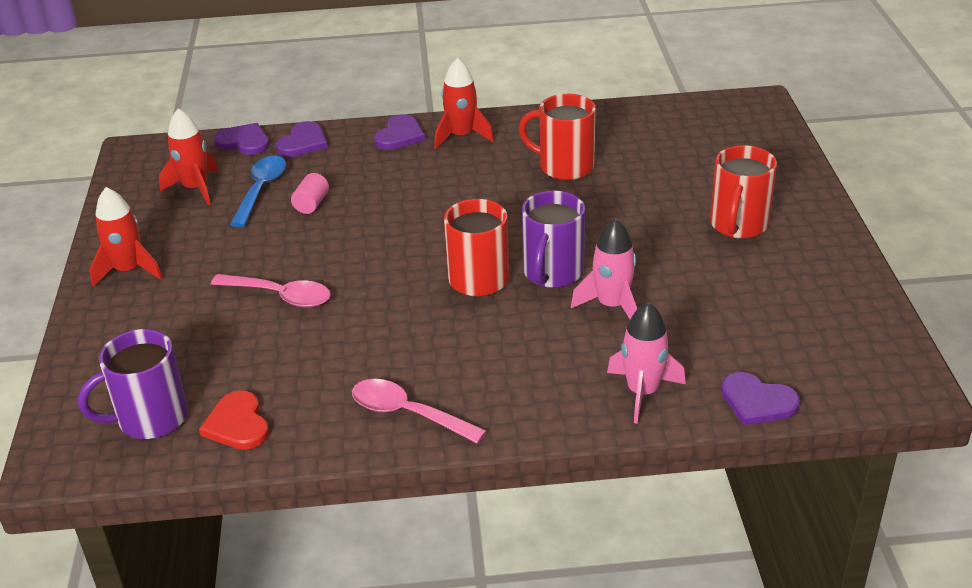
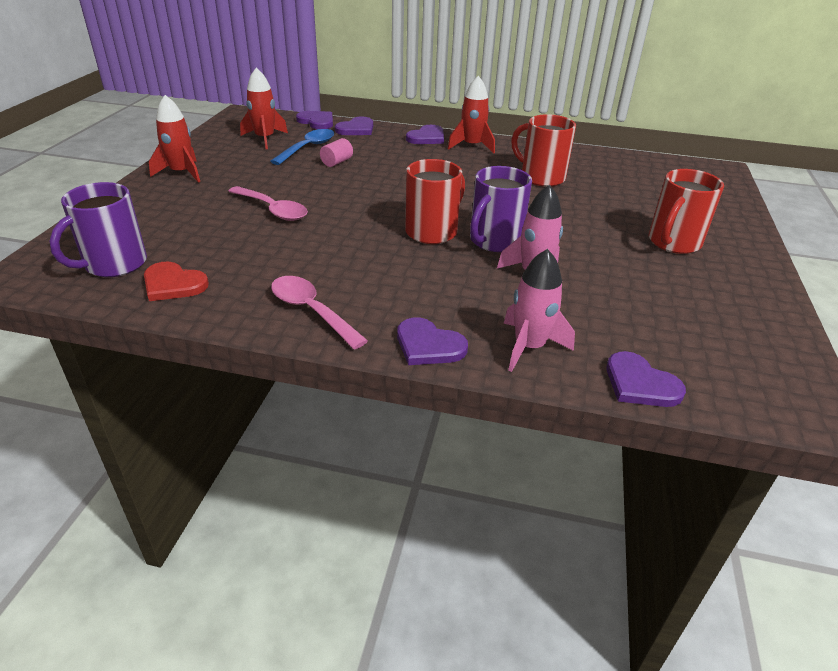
camera: 15 degrees right, 0 degrees up
purple mug [78,329,188,439] -> purple mug turned 45 degrees counterclockwise [49,182,147,277]
red heart [199,390,269,450] -> red heart turned 60 degrees counterclockwise [144,262,209,301]
none -> purple heart [397,317,468,365]

